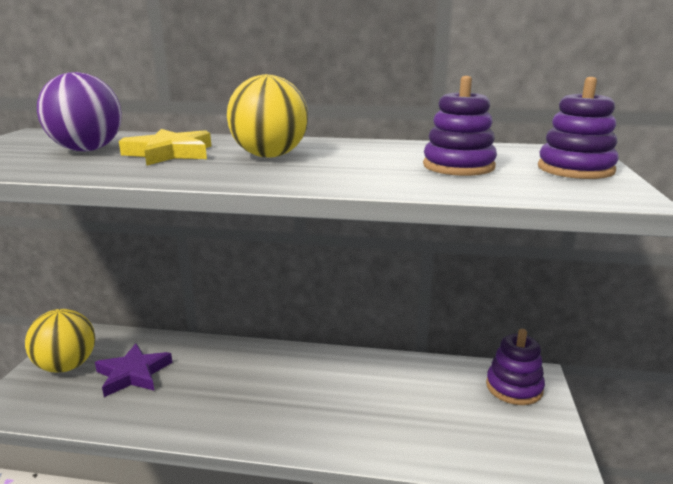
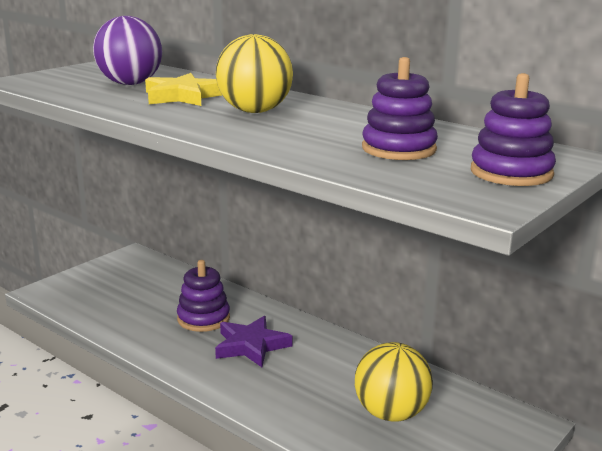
camera: 30 degrees right, 0 degrees up
yellow ball [25,309,95,373] -> yellow ball moved to [355,342,433,422]
purple star [95,343,172,397] -> purple star moved to [215,316,292,367]
purple stacking toy [486,329,545,405] -> purple stacking toy moved to [177,260,230,332]

